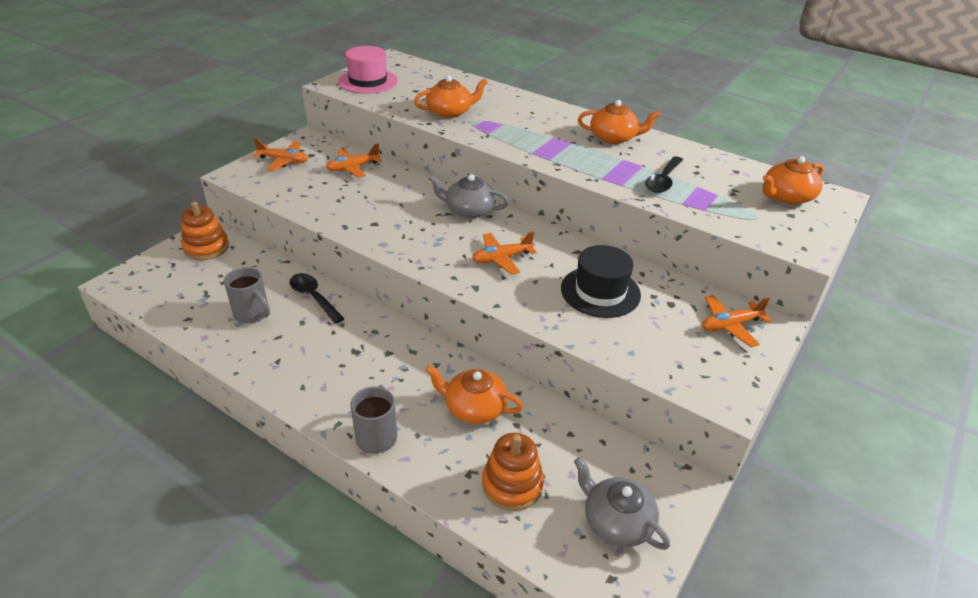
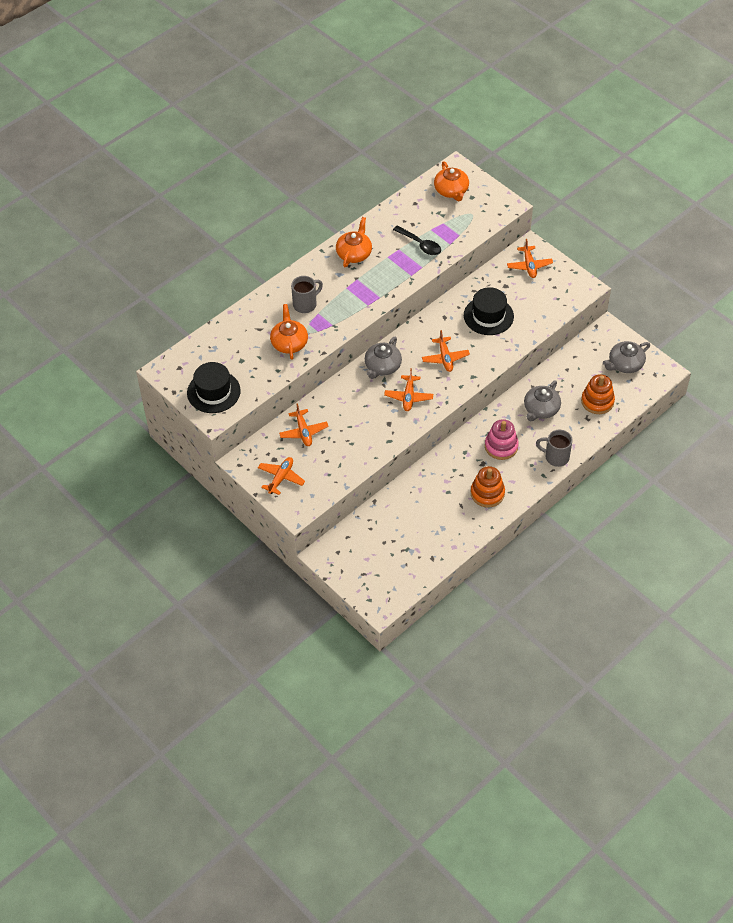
camera: 75 degrees left, 15 degrees up
orange stacking toy [181,201,229,260] -> orange stacking toy moved to [471,466,505,507]
grey mug [224,267,270,323] -> grey mug moved to [291,276,323,313]
black spoon [289,273,345,324] -> none
pink hat [338,46,398,94] -> black hat [187,362,241,413]
orange teapot [425,365,523,424] -> grey teapot [524,380,561,422]
none -> orange plane [384,368,433,411]
none -> pink stacking toy [485,419,519,460]

